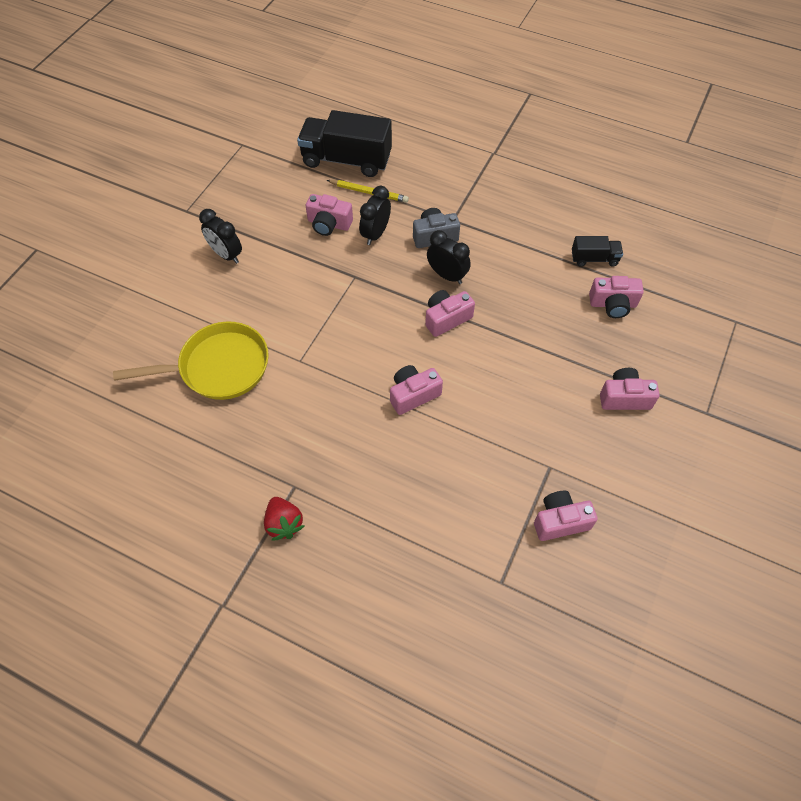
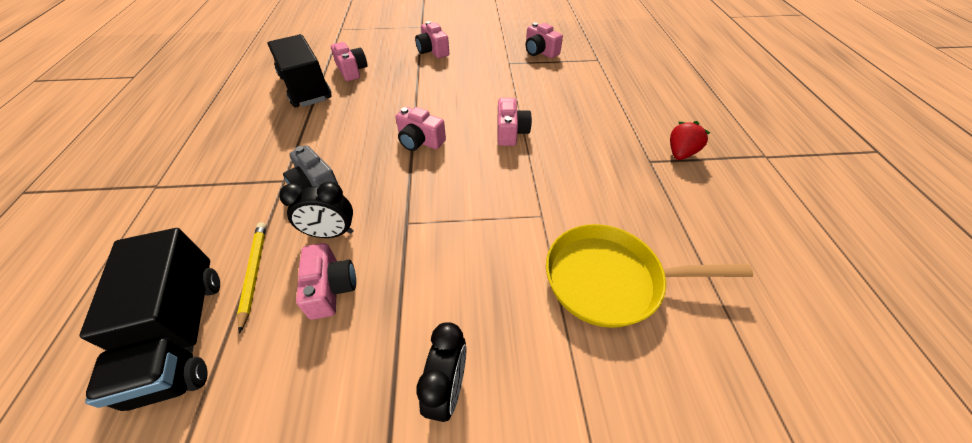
camera: 120 degrees left, 10 degrees down
yellow pan [113,322,269,400] -> yellow pan turned 45 degrees counterclockwise [546,224,753,328]
pink camera [390,365,443,415] -> pink camera turned 120 degrees counterclockwise [498,98,532,146]
black clock [427,230,471,284] -> none
black truck [572,236,623,267] -> black truck [268,34,332,108], size x2.02

